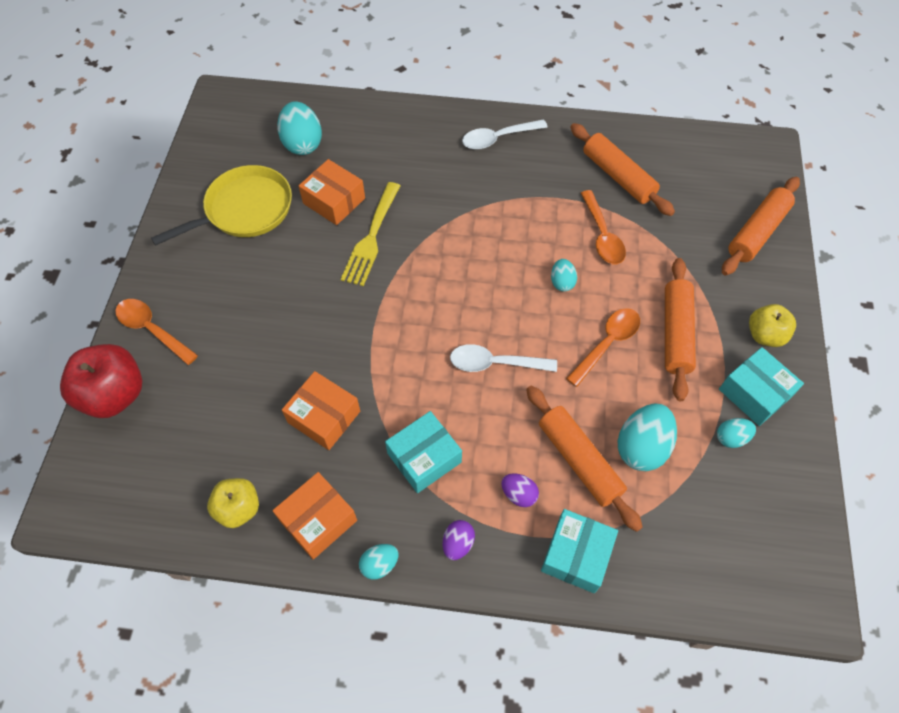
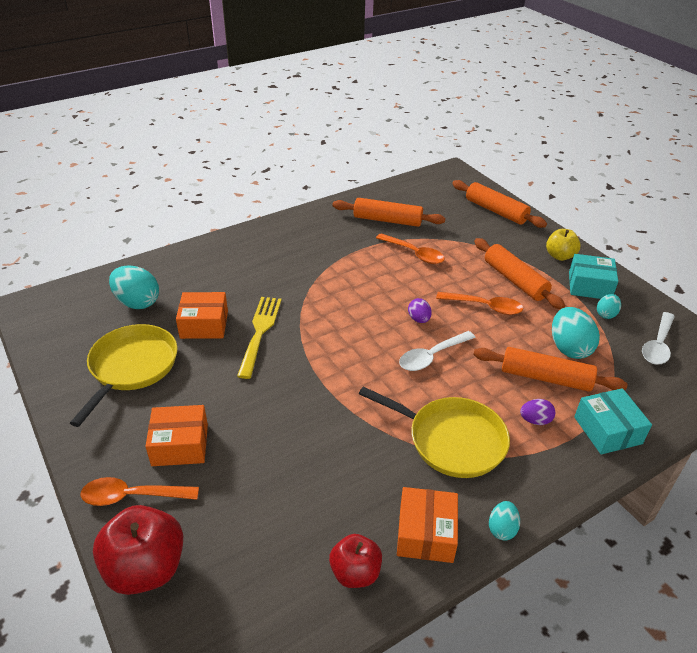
camera: 40 degrees left, 20 degrees down
yellow apple [207,478,259,528] -> red apple [329,534,382,588]
orange box [282,371,360,450] -> orange box moved to [145,405,208,466]
yellow fork [341,182,400,286] -> yellow fork turned 150 degrees counterclockwise [237,297,282,379]
turquoise box [385,411,462,493] -> yellow pan [359,387,510,478]
purple egg [443,520,475,560] -> purple egg moved to [408,298,432,323]
white spoon [462,119,548,149] -> white spoon moved to [642,312,675,365]
turquoise egg [551,259,577,291] -> none
orange spoon [566,308,640,387] -> orange spoon turned 105 degrees clockwise [436,292,523,315]
orange rolling pin [722,177,800,275] -> orange rolling pin turned 45 degrees counterclockwise [452,180,547,228]

